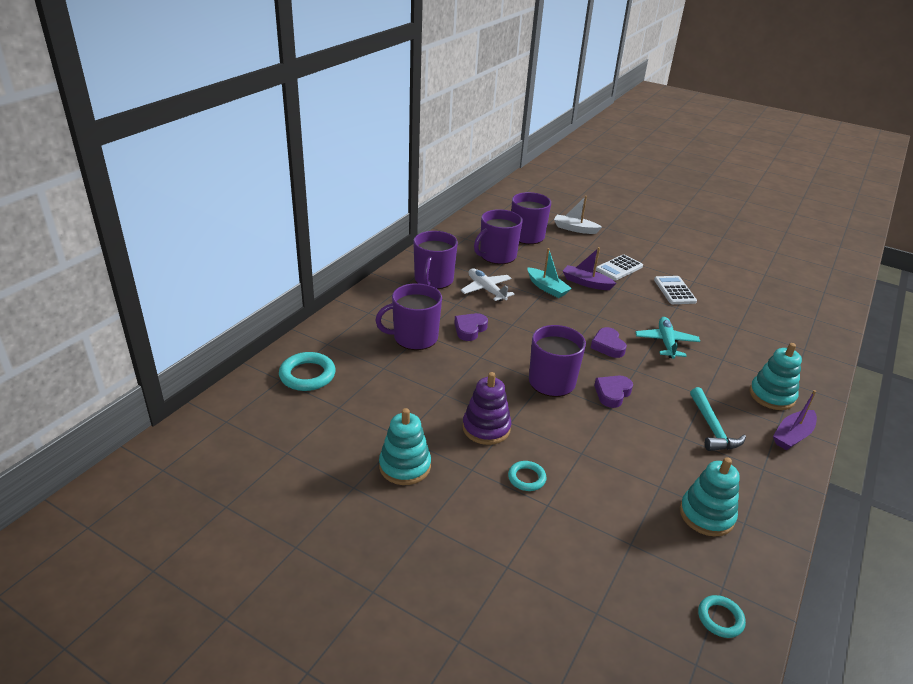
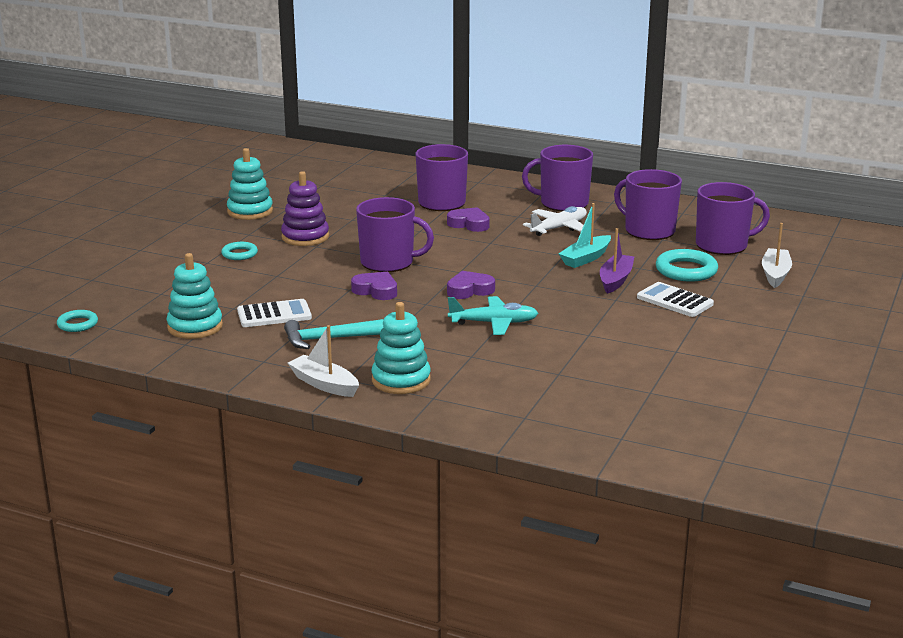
camera: 85 degrees right, 10 degrees down
turquoise ring [279,352,336,391] -> turquoise ring moved to [656,249,718,282]
white calculator [654,276,697,304] -> white calculator moved to [237,299,312,327]
purple boat [773,390,817,450] -> white boat [288,325,359,397]

